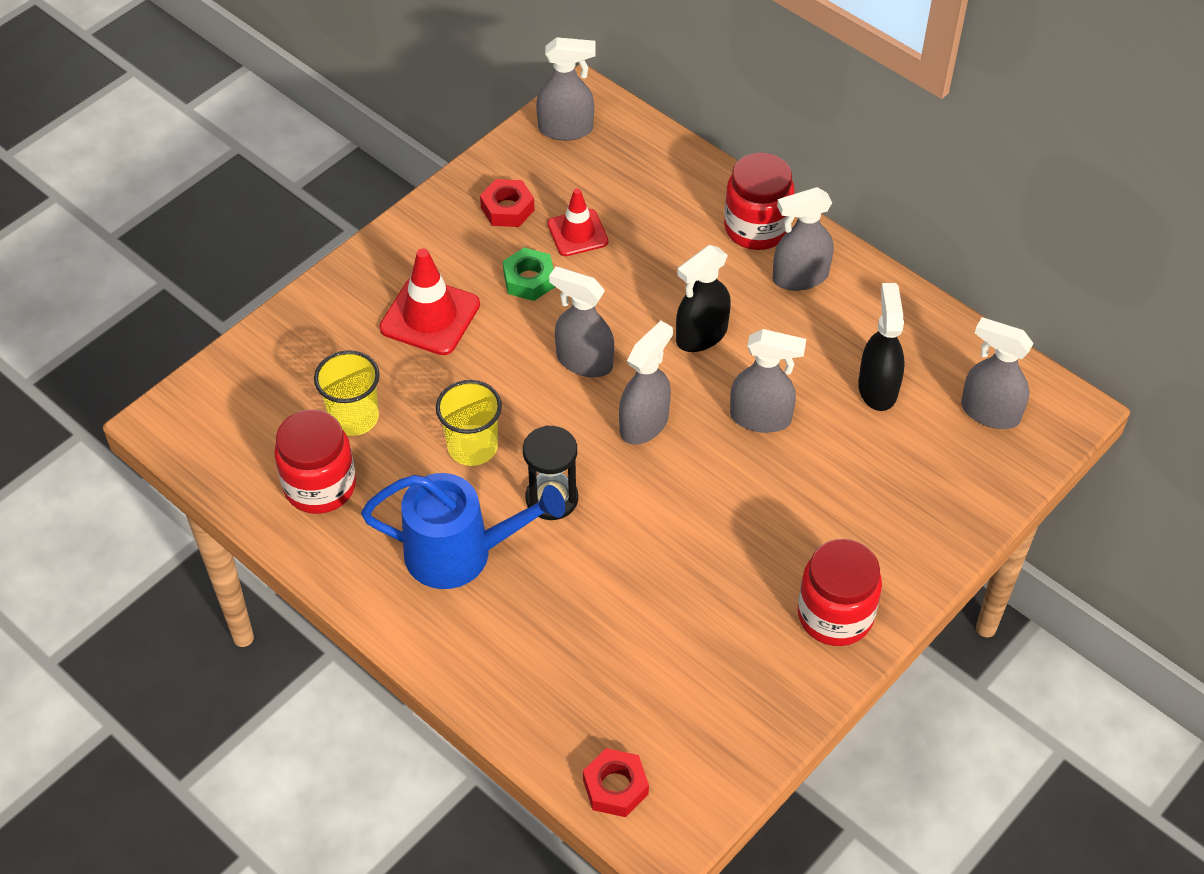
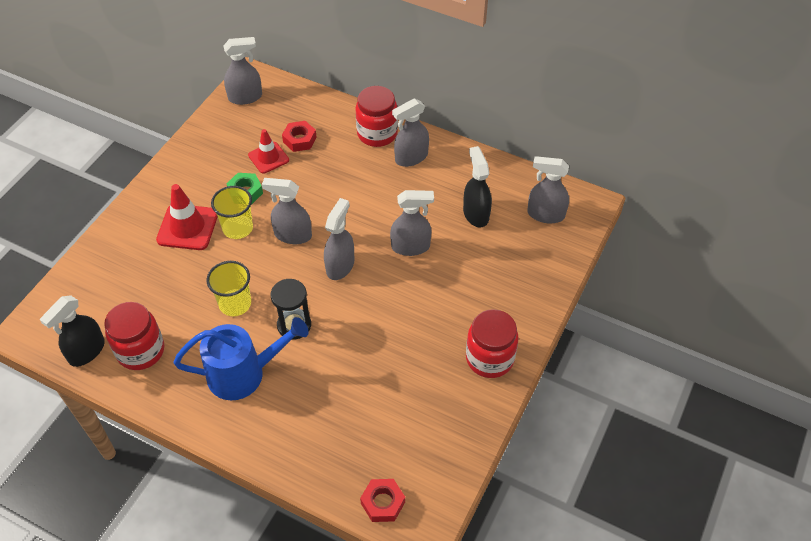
camera: 15 degrees left, 0 degrees up
yellow cup [314,350,380,436] -> yellow cup moved to [211,186,253,239]
red nut [480,179,535,227] -> red nut moved to [282,121,317,152]
black spray bottle [676,245,731,352] -> black spray bottle moved to [40,295,105,367]

